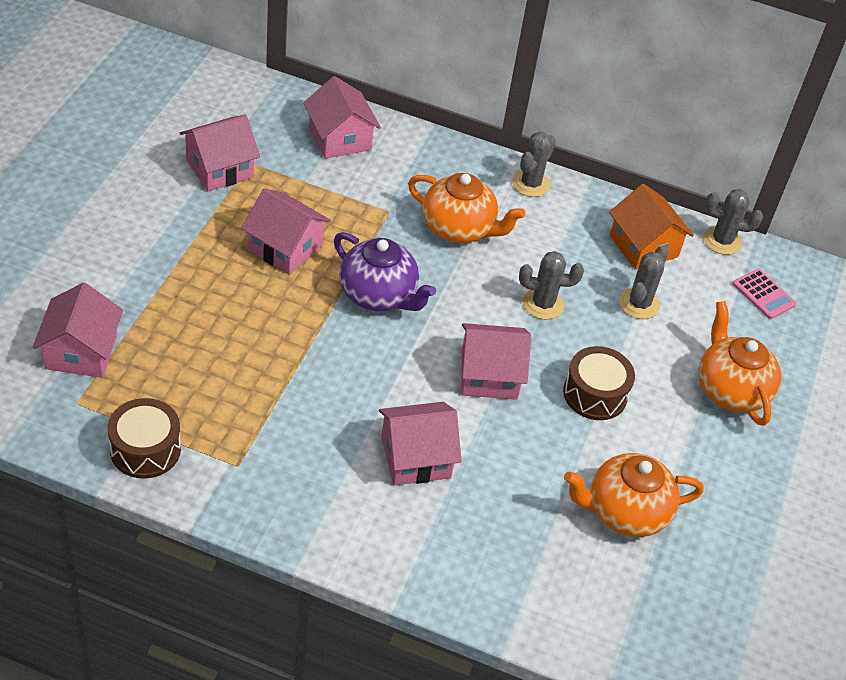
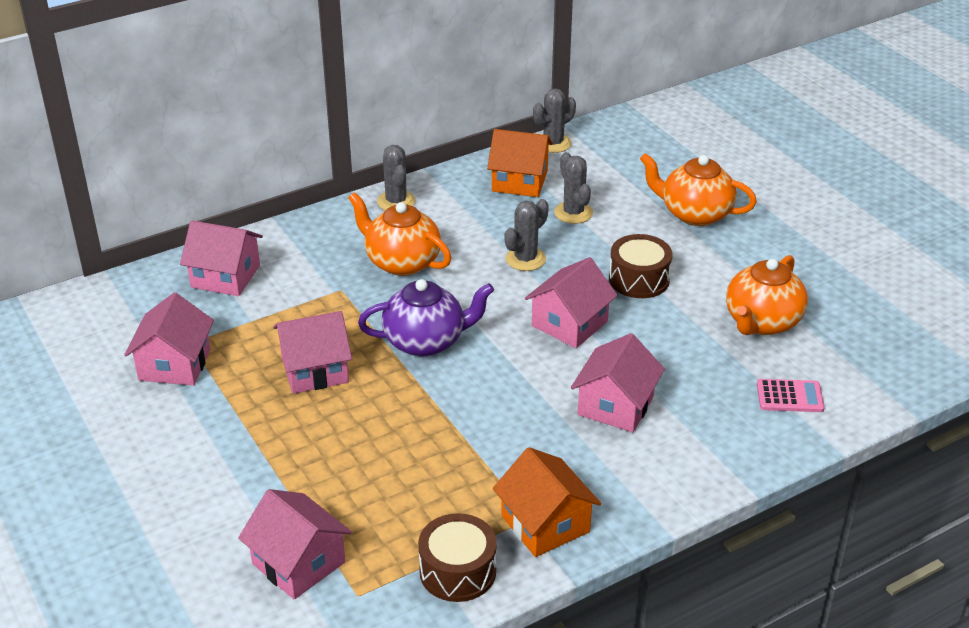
camera: 45 degrees left, 10 degrees down
orange teapot [408,173,525,243] -> orange teapot turned 120 degrees counterclockwise [348,192,451,276]
pink calculator [733,269,796,319] -> pink calculator moved to [757,379,825,412]
none -> orange house [493,447,601,557]

